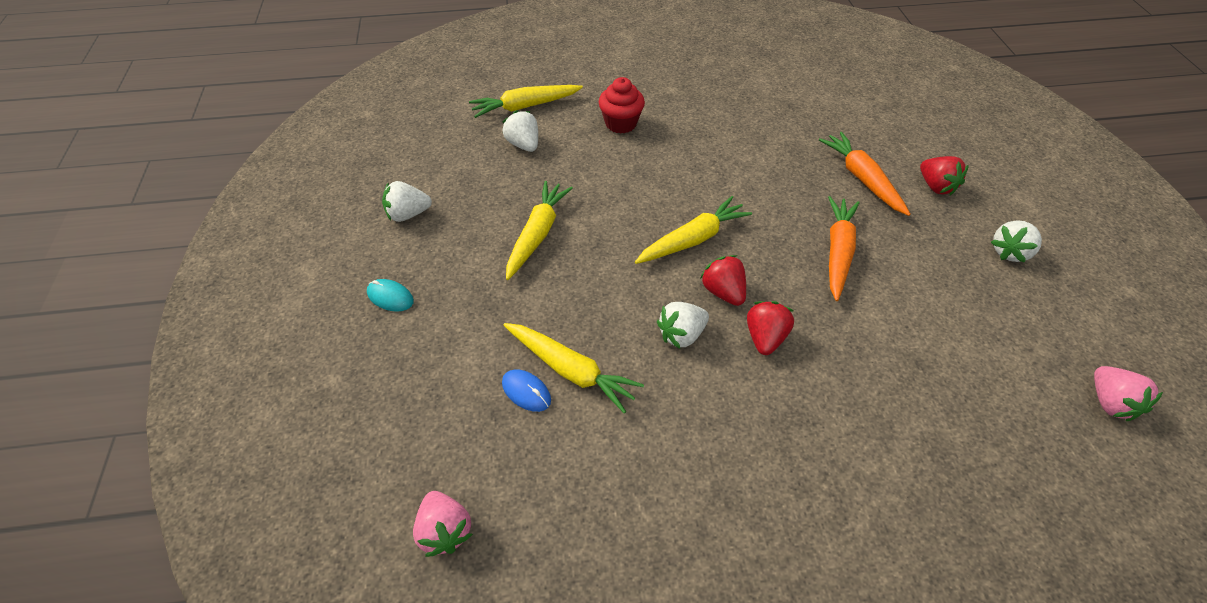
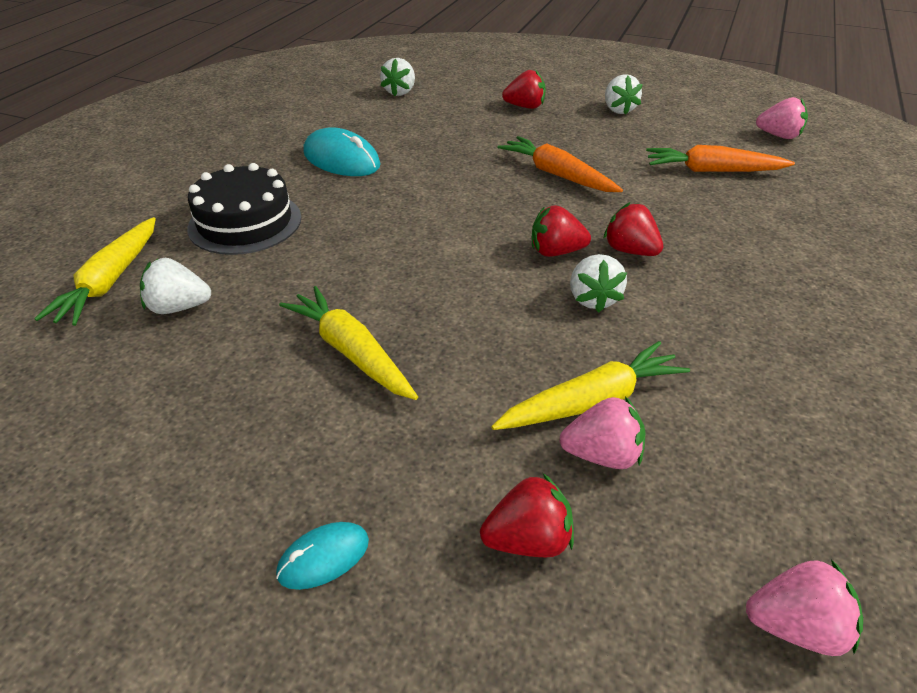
camera: 60 degrees left, 10 degrees down
white strawberry [382,181,432,222] -> white strawberry moved to [380,58,415,96]
blue mouse [502,369,551,412] -> pink strawberry [559,396,646,469]
red cupcake [599,77,645,134] -> black cake [187,163,301,255]
yellow carrot [635,196,752,264] -> none
orange carrot [819,132,911,216] -> orange carrot moved to [646,145,795,172]
none -> turquoise mouse [303,127,381,176]
none -> red strawberry [480,473,574,557]

